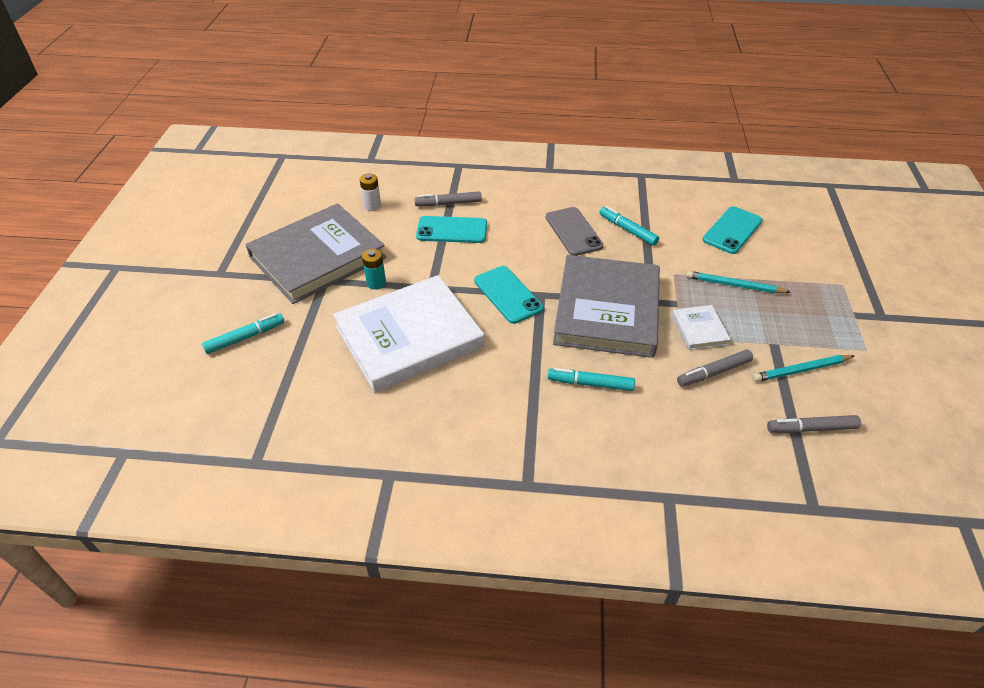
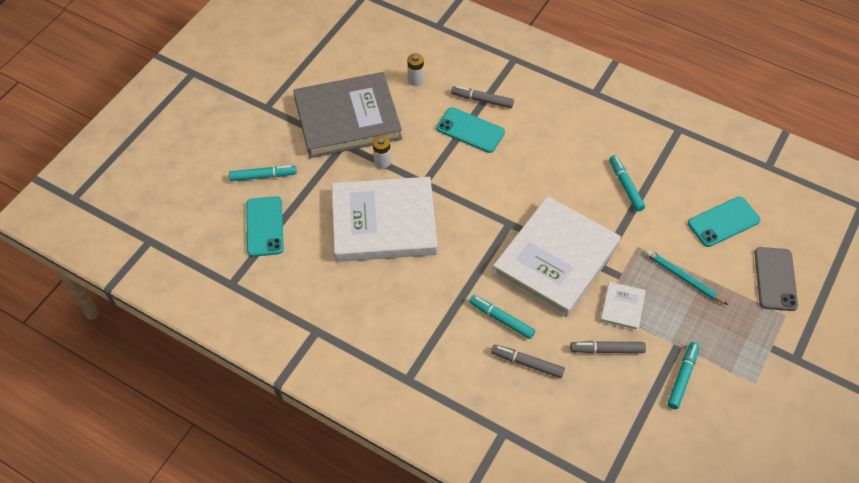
camera: 25 degrees right, 10 degrees up
turquoise battery [362,249,386,290] -> white battery [373,136,391,169]
turquoise phone [474,266,543,324] -> turquoise phone moved to [246,196,284,257]
grey phone [546,207,604,256] -> grey phone moved to [755,247,798,311]
grey book [553,255,660,358] -> white book [492,196,621,317]
turquoise pencil [753,355,854,382] -> turquoise marker [668,342,700,409]
grey marker [767,415,861,433] -> grey marker moved to [491,345,565,378]

